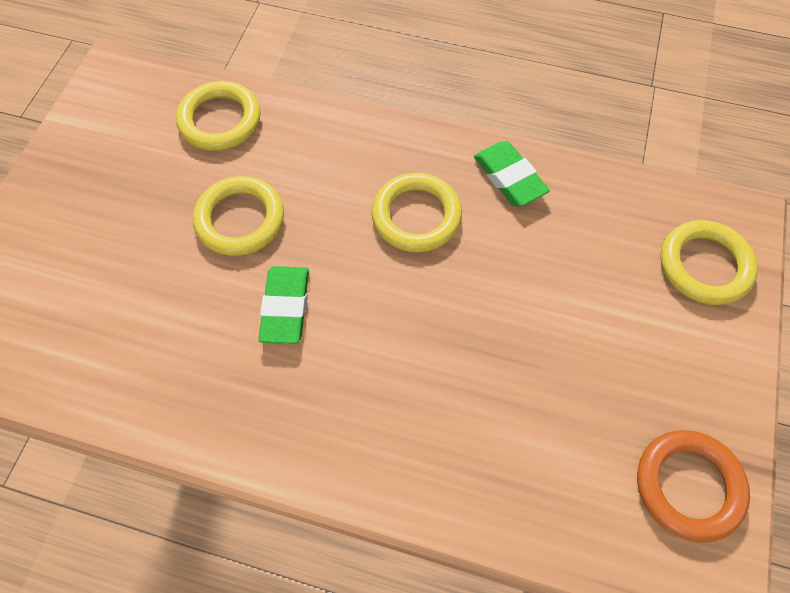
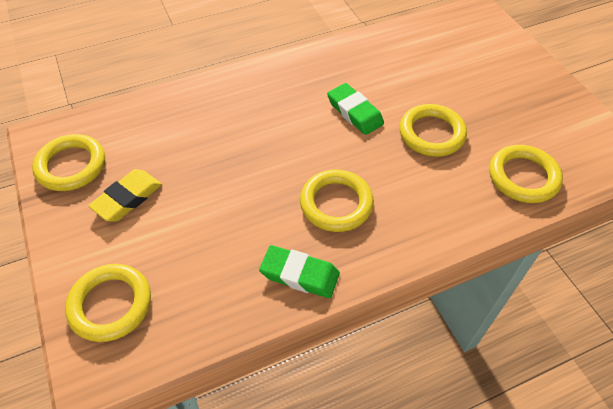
camera: 140 degrees right, 10 degrees down
orange ring [637,430,750,542] -> yellow ring [32,134,105,191]
none -> yellow eraser [88,169,162,222]

